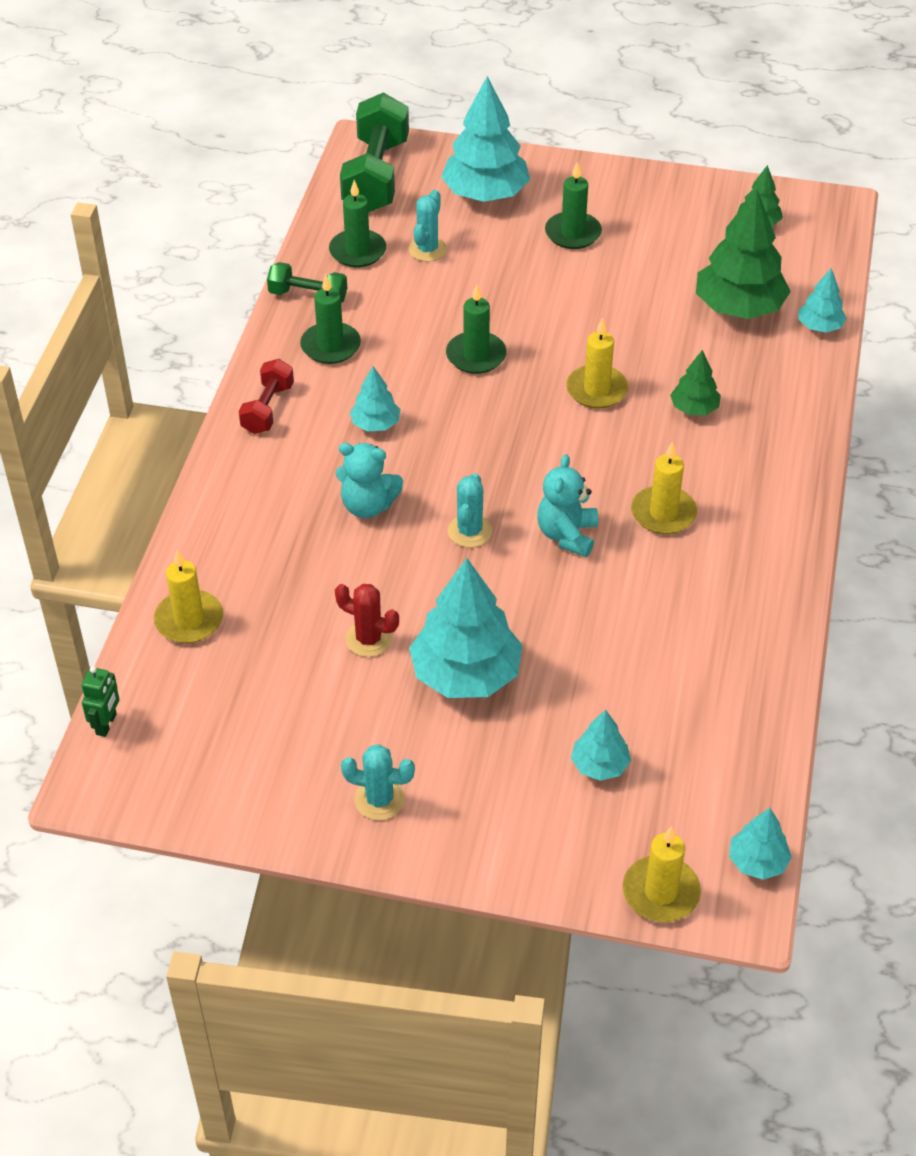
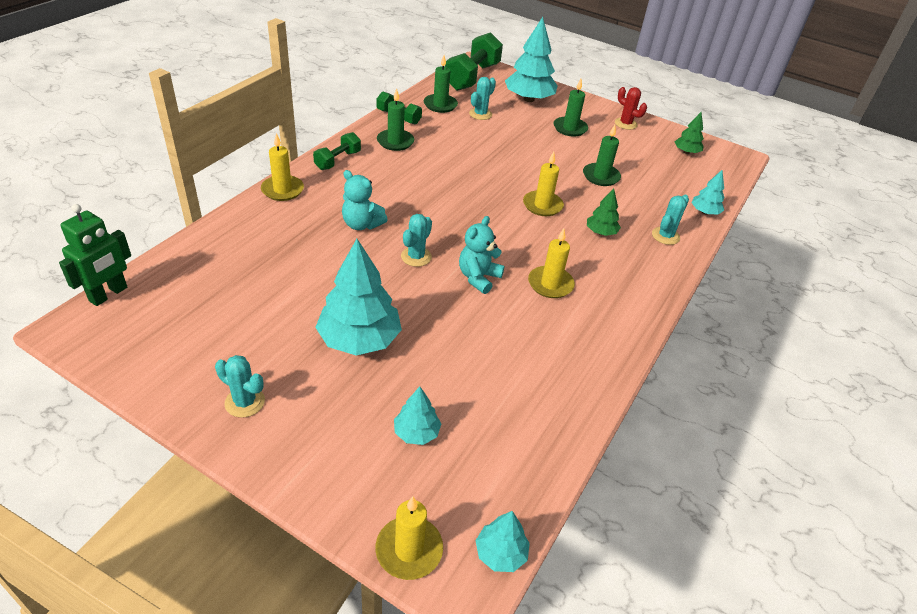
camera: 15 degrees right, 5 degrees down
green robot [81,666,119,737] -> green robot [59,204,131,306], size x1.69
yellow candle [154,550,223,643] -> yellow candle moved to [261,133,304,201]
red dumbbell [239,359,294,434] -> green dumbbell [313,132,361,170]
red cactus [335,584,399,657] -> red cactus moved to [615,87,647,130]
turquoise tree [350,366,400,431] -> none
green candle [446,284,507,374] -> green candle moved to [583,125,621,186]
green tree [696,189,791,319] -> none
none -> turquoise cactus [652,195,689,245]

